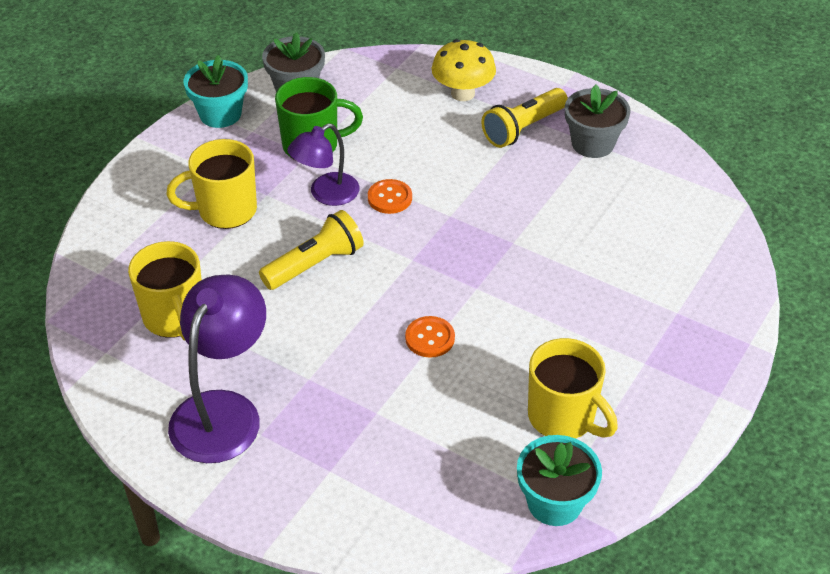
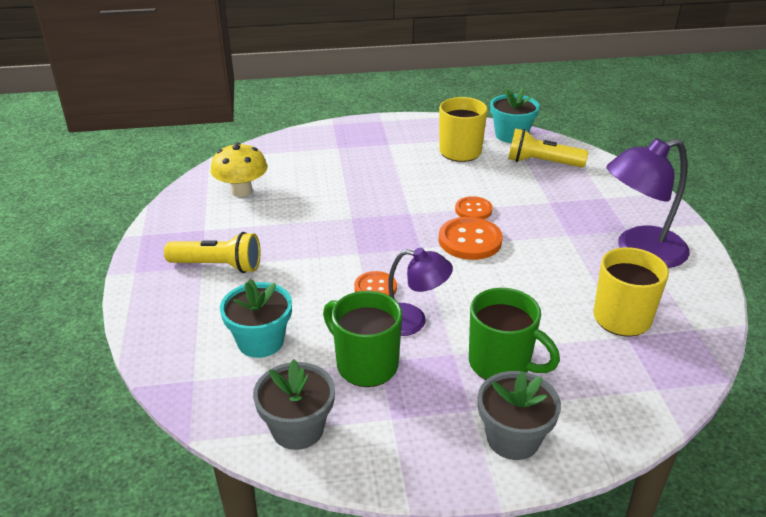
camera: 130 degrees left, 10 degrees down
yellow mug [166,139,257,229] -> green mug [469,288,560,380]
turquoise flower pot [183,55,248,128] -> turquoise flower pot moved to [220,279,292,358]
yellow flashlight [259,210,364,290] -> yellow flashlight moved to [508,128,588,167]
yellow mushroom [431,39,496,101] -> yellow mushroom moved to [210,143,267,197]
grey flower pot [565,85,631,158] -> grey flower pot moved to [478,371,561,460]
none -> orange button [439,217,503,260]

